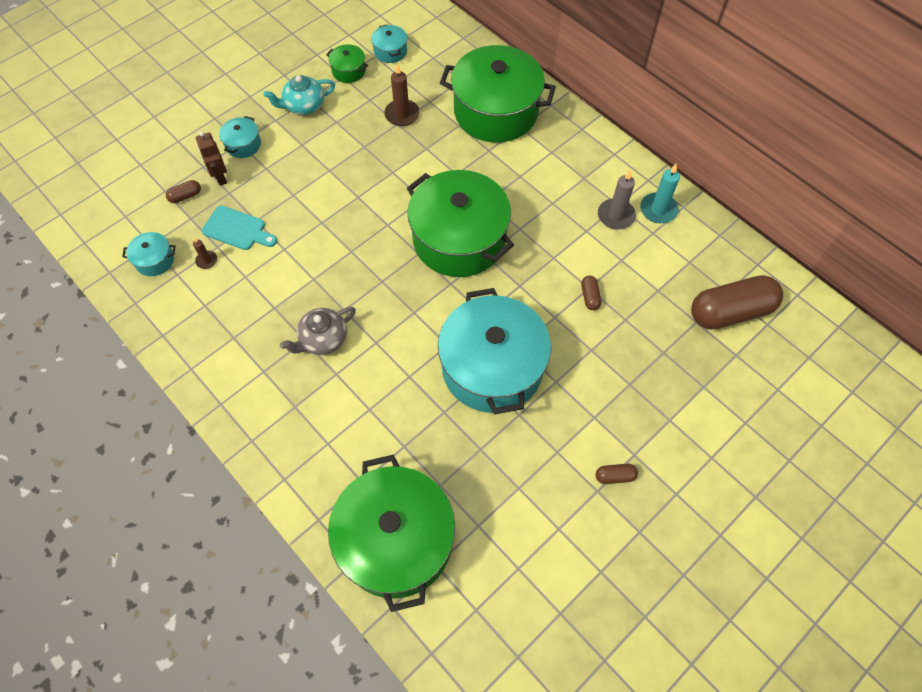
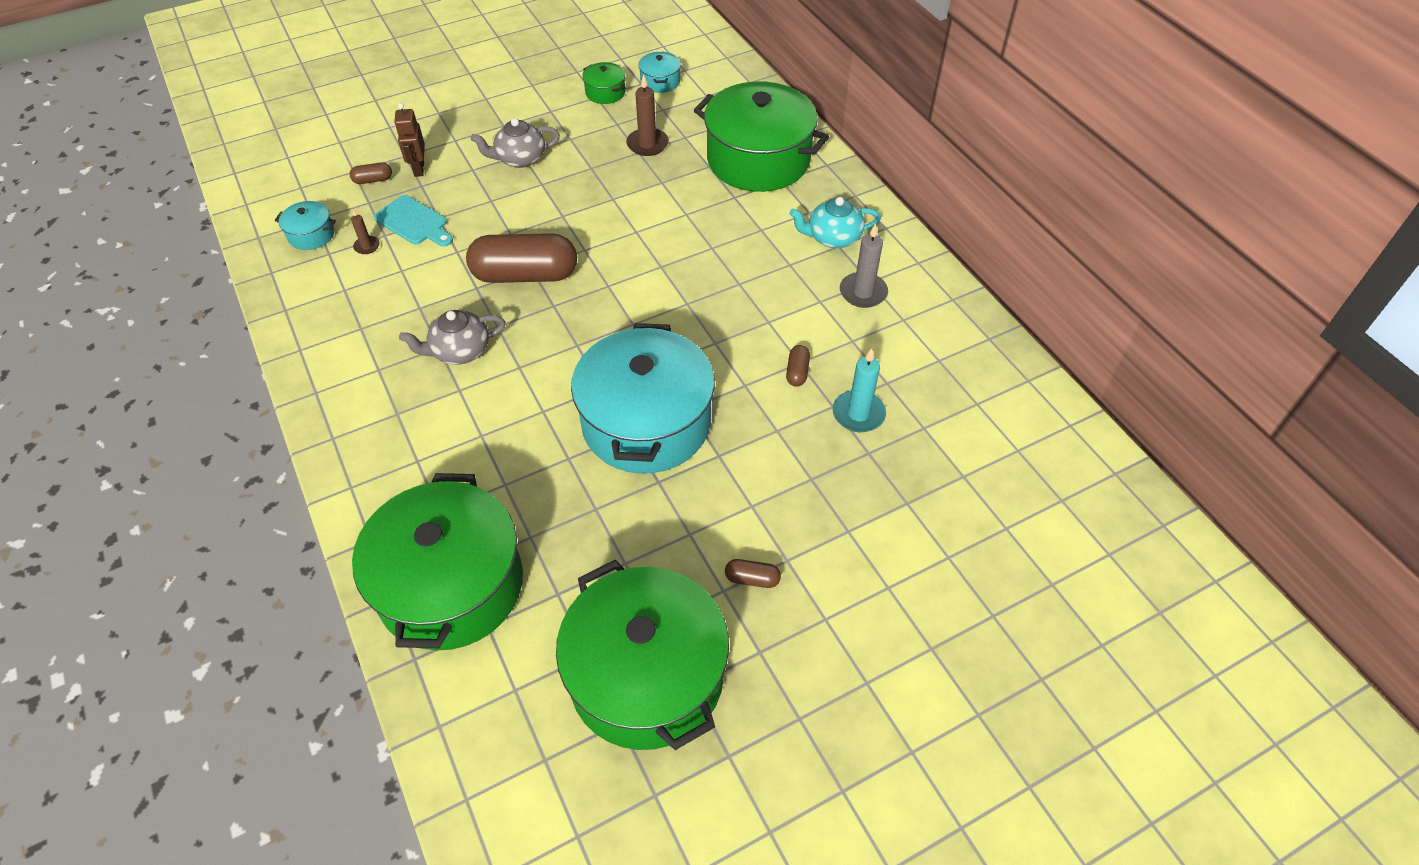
camera: 15 degrees right, 10 degrees down
turquoise pot [219,116,261,158] -> none
turquoise teapot [263,75,335,115] -> turquoise teapot moved to [790,197,881,248]
green pot [407,170,514,277] -> green pot moved to [556,559,729,750]
turquoise candle [640,164,680,223] -> turquoise candle moved to [832,348,886,432]
brown capsule [691,275,783,329] -> brown capsule moved to [466,233,577,283]
none -> grey teapot [471,118,560,168]

